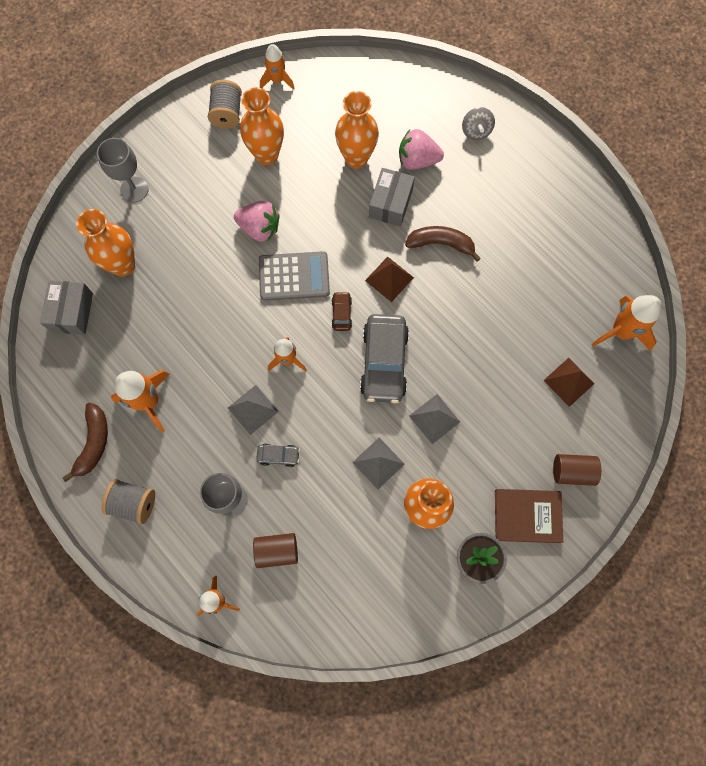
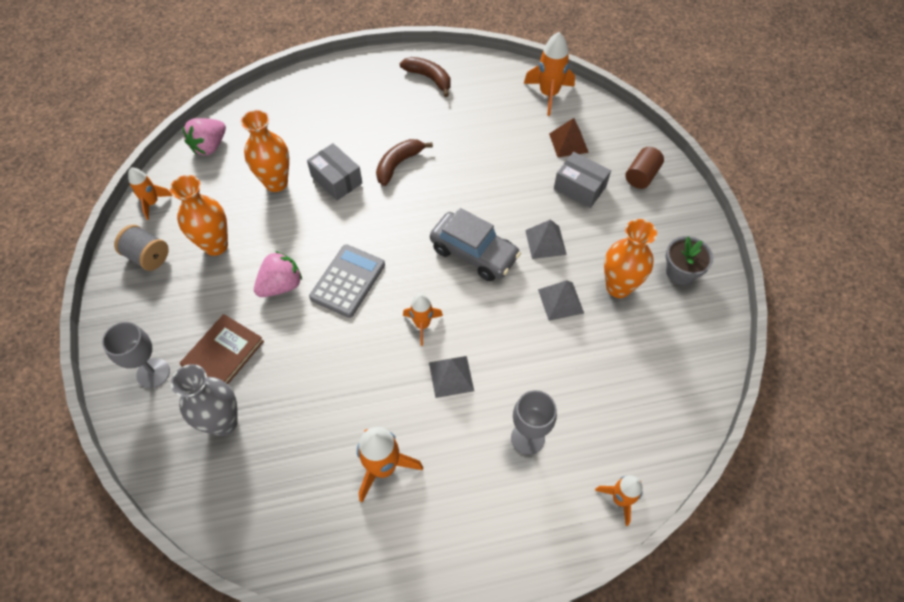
camera: 60 degrees left, 15 degrees down
grey box [40,280,93,335] -> grey box moved to [554,152,611,208]
brown banana [62,403,108,482] -> brown banana moved to [400,57,450,97]
orange vase [76,209,135,276] -> grey vase [171,364,238,436]
grey spool [102,479,155,524] -> none
brown cylinder [253,533,298,568] -> none
grey car [256,444,300,467] -> none
brown car [331,292,352,331] -> none
brown pyramid [365,257,414,302] -> none
pink strawberry [399,129,444,170] -> pink strawberry moved to [183,118,226,155]
grey spinning top [462,107,495,140] -> none
brown book [495,489,563,543] -> brown book moved to [179,314,264,384]

